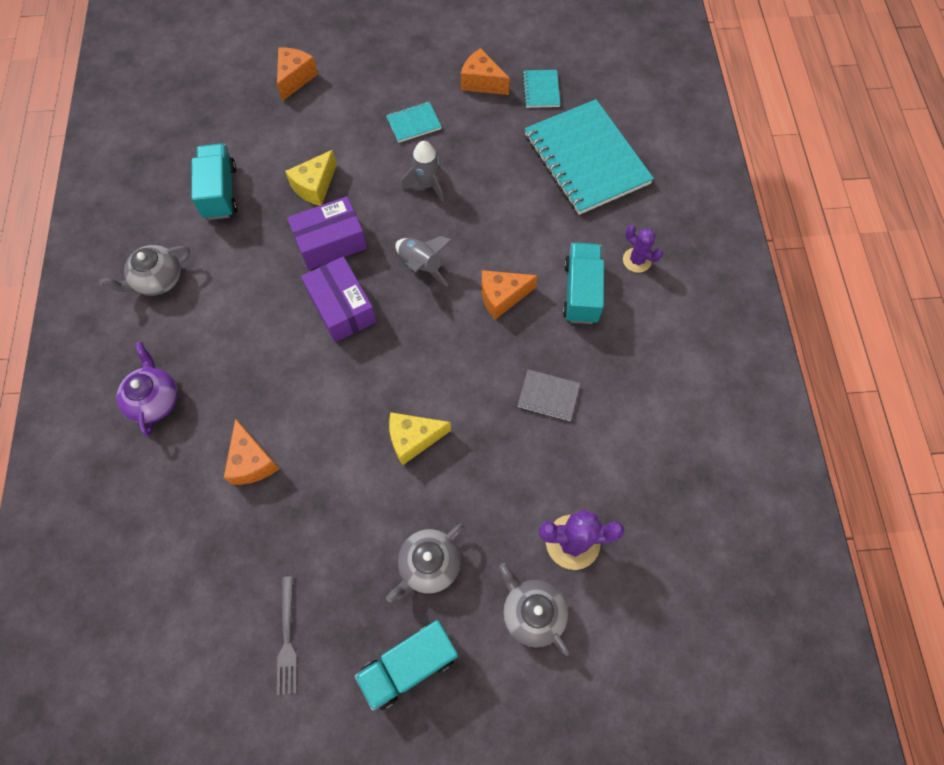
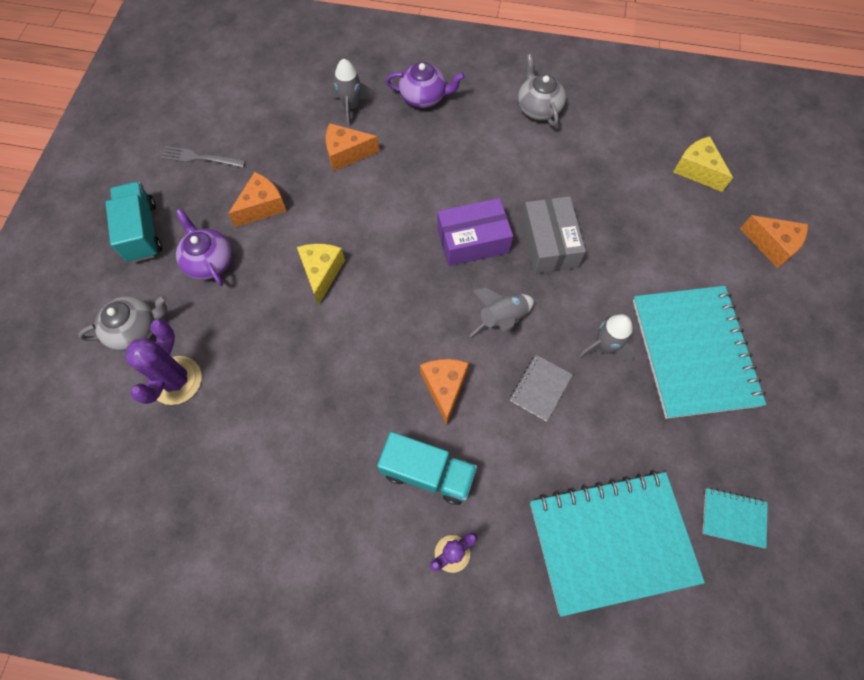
camera: 105 degrees right, 0 degrees up
turquoise truck [191,143,237,220] -> none
yellow cheese [285,150,337,206] -> yellow cheese moved to [673,136,733,192]
purple box [287,196,367,270] -> grey box [521,196,586,274]
turquoise notebook [386,102,442,143] -> turquoise notebook [633,286,766,419], size x2.35
grey teapot [386,524,463,603] -> purple teapot [176,209,232,286]
orange cheese [461,48,510,95] -> orange cheese moved to [228,172,287,227]
grey notebook [517,369,580,421] -> grey notebook moved to [510,355,573,421]
none -> grey rocket [331,58,375,127]

